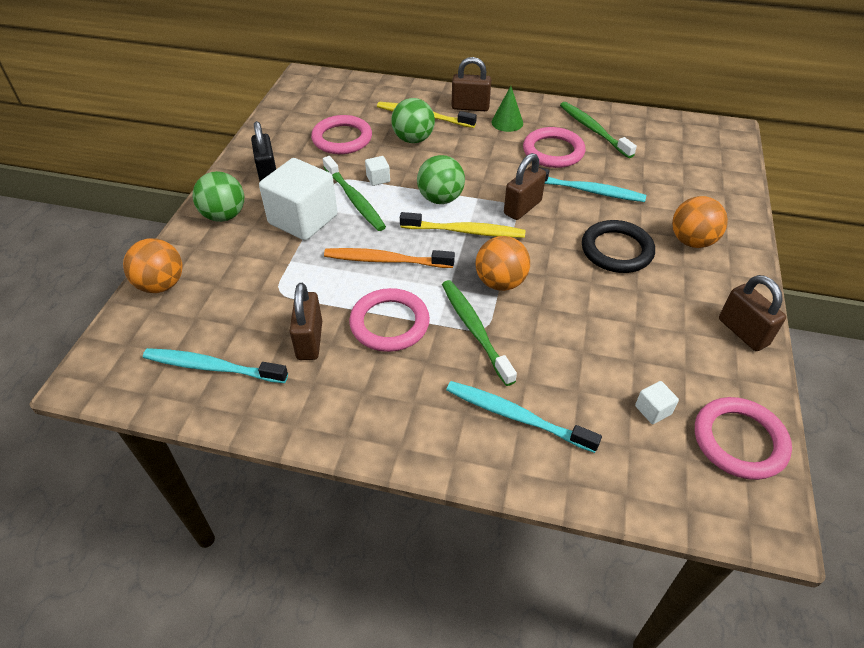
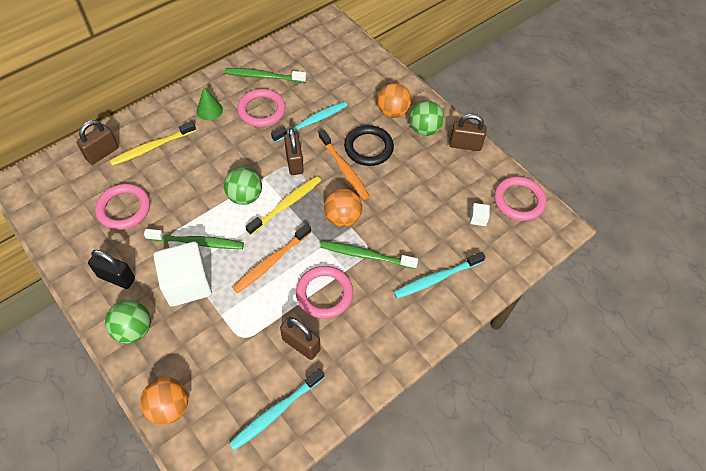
camera: 55 degrees left, 10 degrees up
white cube [365,156,390,186] -> none
green ball [391,98,435,143] -> green ball moved to [409,101,444,136]
brown padlock [452,57,491,111] -> brown padlock moved to [76,120,119,165]
none -> orange toothbrush [319,130,370,200]

